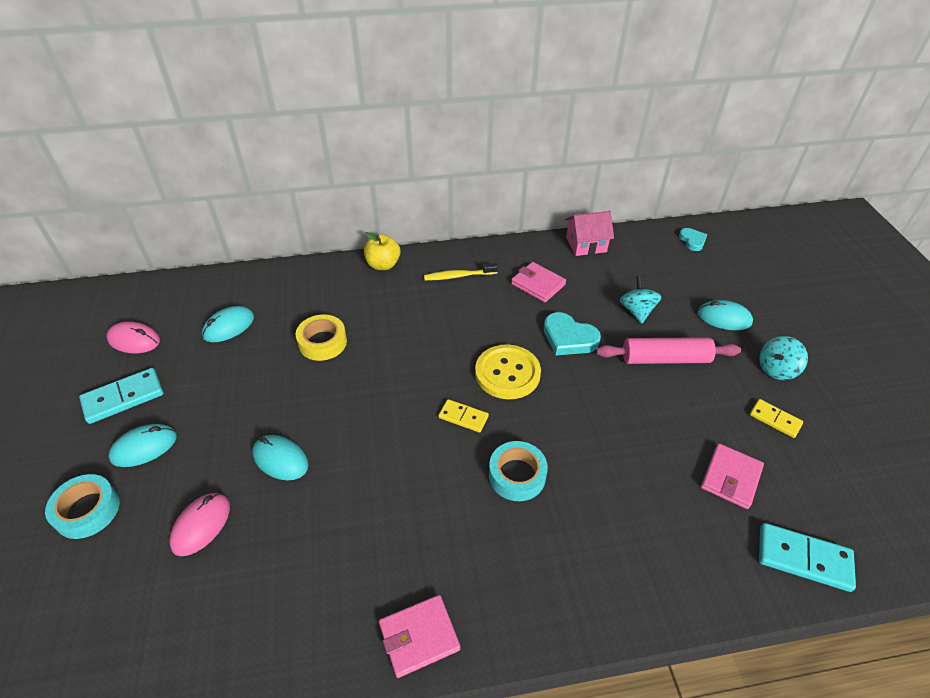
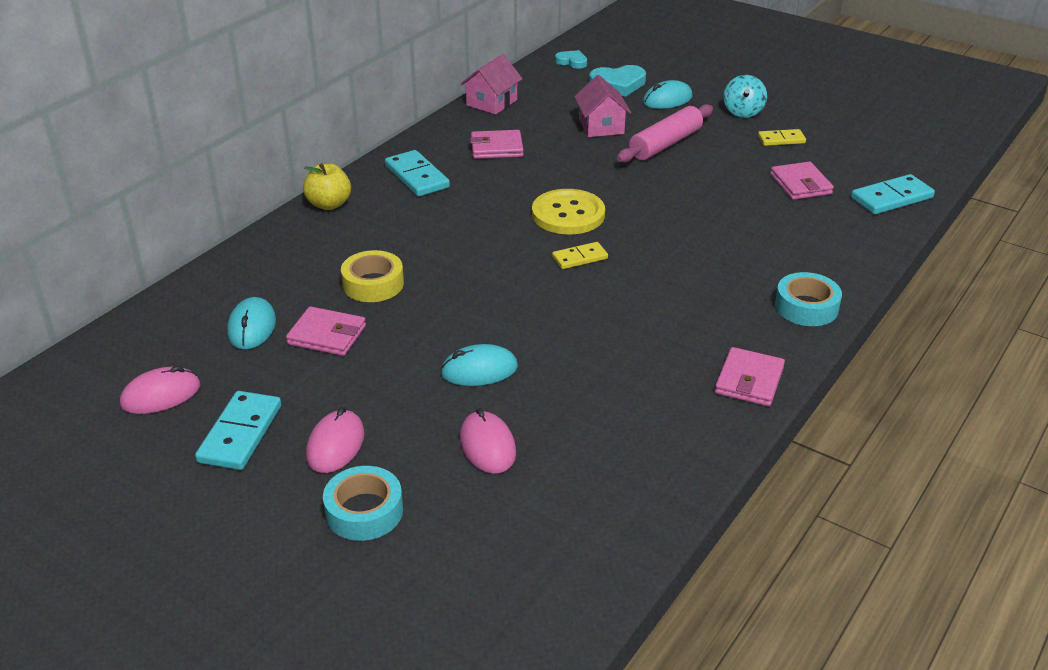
camera: 45 degrees left, 10 degrees down
turquoise mouse [109,424,177,467] -> pink mouse [306,407,365,473]
yellow toothbrush [424,263,498,281] -> turquoise domino [385,150,450,197]
turquoise tape [489,441,548,501] -> turquoise tape moved to [775,272,842,326]
turquoise heart [544,312,601,356] -> turquoise heart moved to [589,65,646,97]
turquoise spinning top [620,276,661,323] -> pink house [574,75,631,137]
none -> pink wallet [286,306,366,356]

